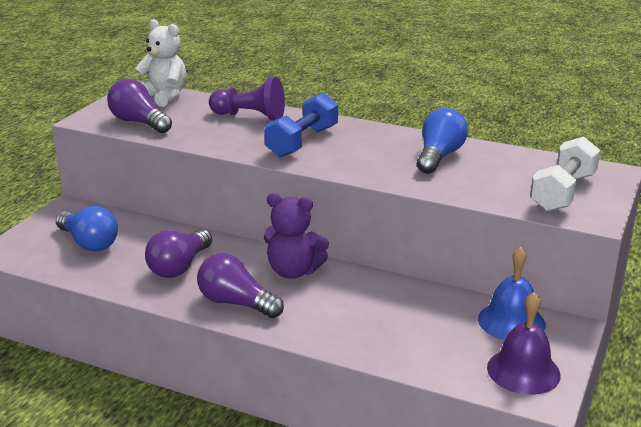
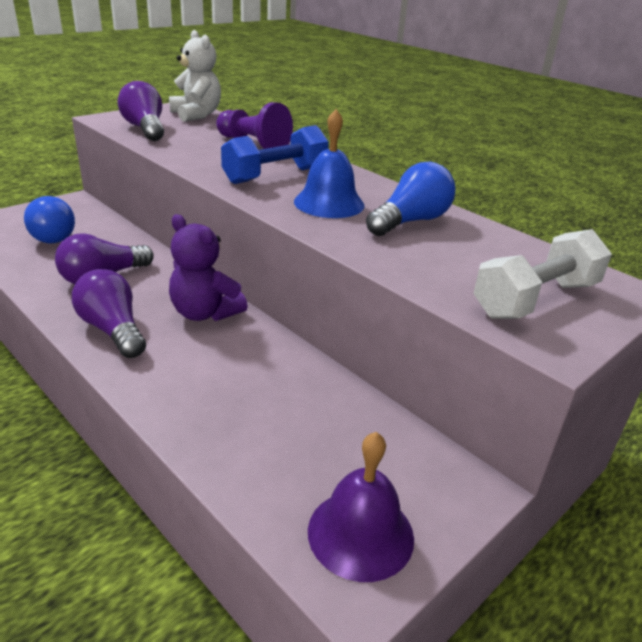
camera: 20 degrees right, 5 degrees up
blue bell [478,247,546,340] -> blue bell moved to [294,109,365,218]

